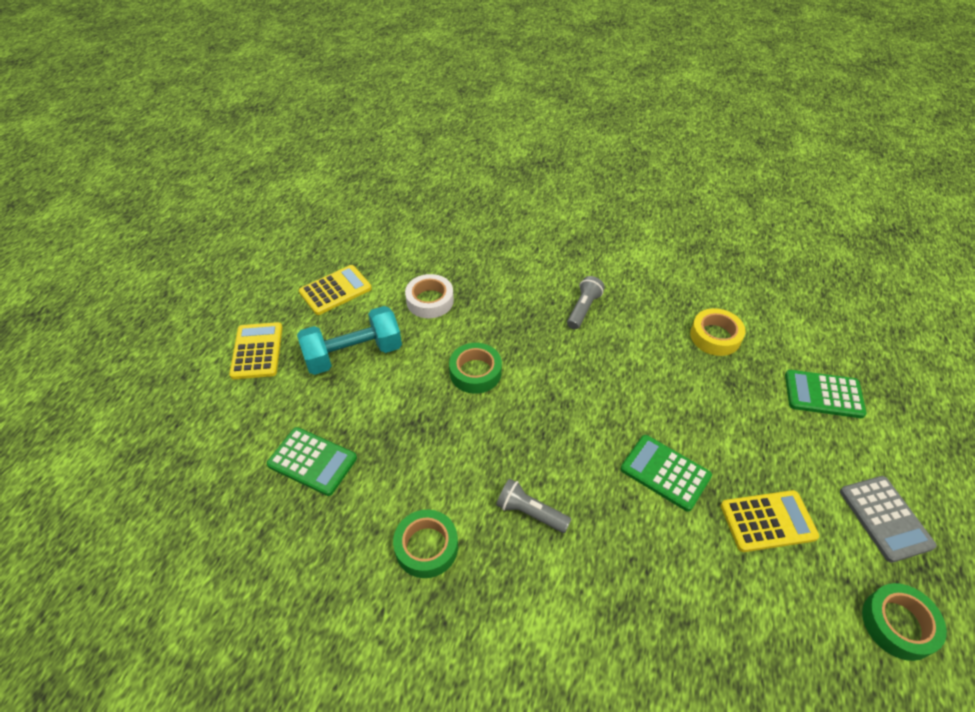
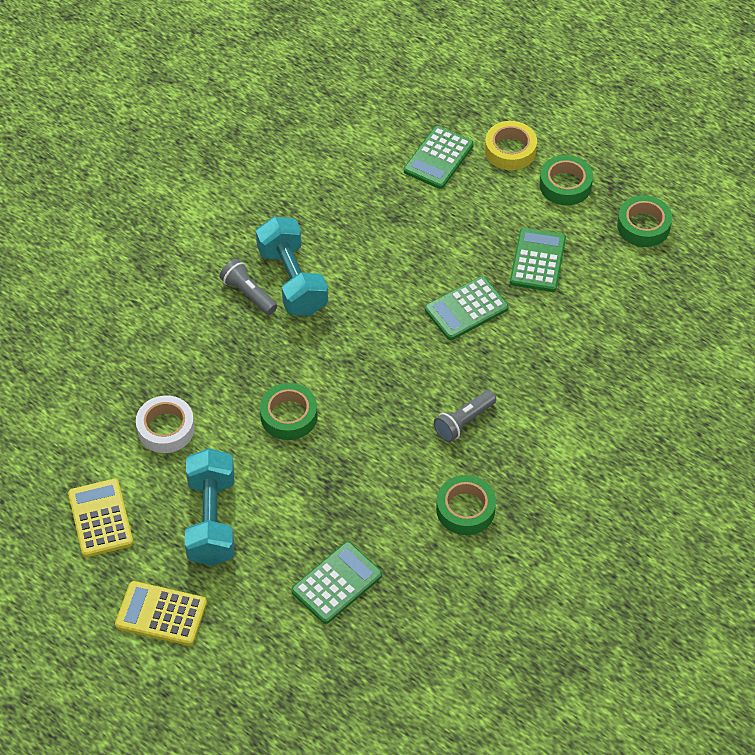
camera: 70 degrees left, 5 degrees up
yellow tape [690,308,745,356] -> yellow tape moved to [485,121,537,170]
yellow calculator [721,490,819,552] -> green calculator [510,228,566,292]
grey calculator [840,476,937,563] -> green tape [539,155,593,206]
none -> turquoise dumbbell [256,217,328,316]

